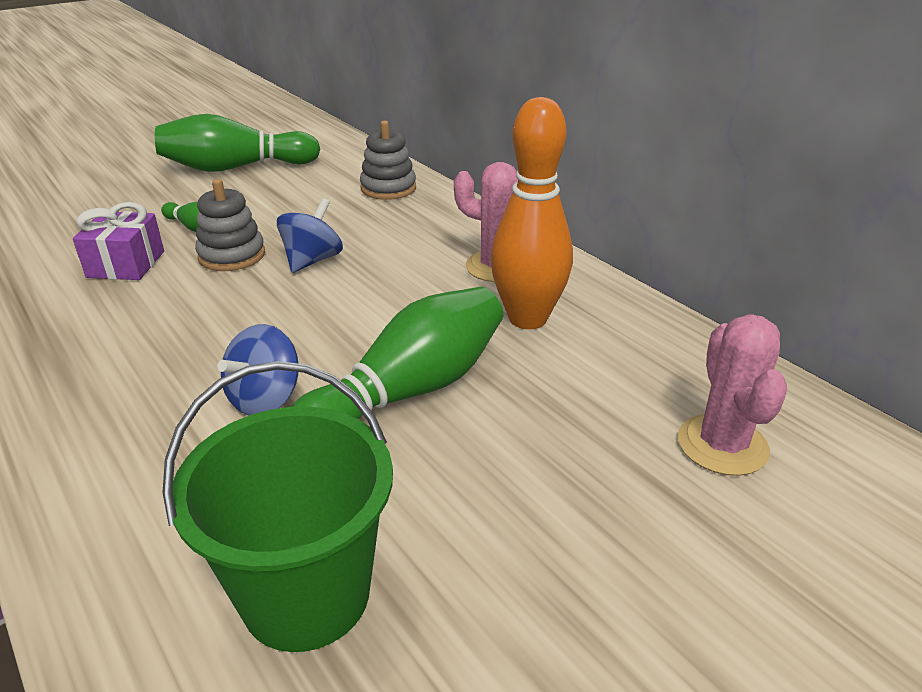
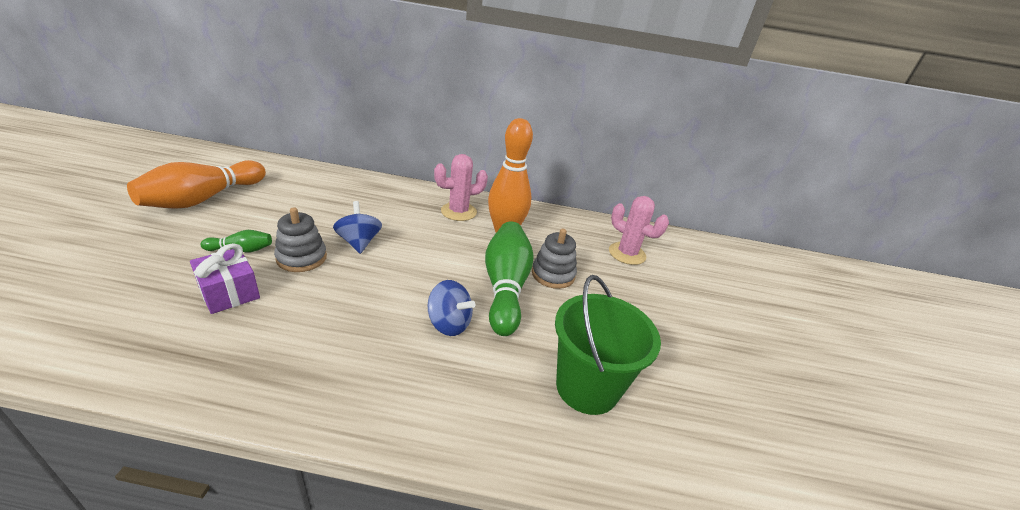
camera: 50 degrees left, 0 degrees up
green bowling pin [155,114,320,172] -> orange bowling pin [127,160,266,209]
blue spinning top [217,324,298,415] -> blue spinning top turned 45 degrees counterclockwise [428,280,475,336]
grey stacking toy [360,121,416,200] -> grey stacking toy moved to [532,229,577,289]

